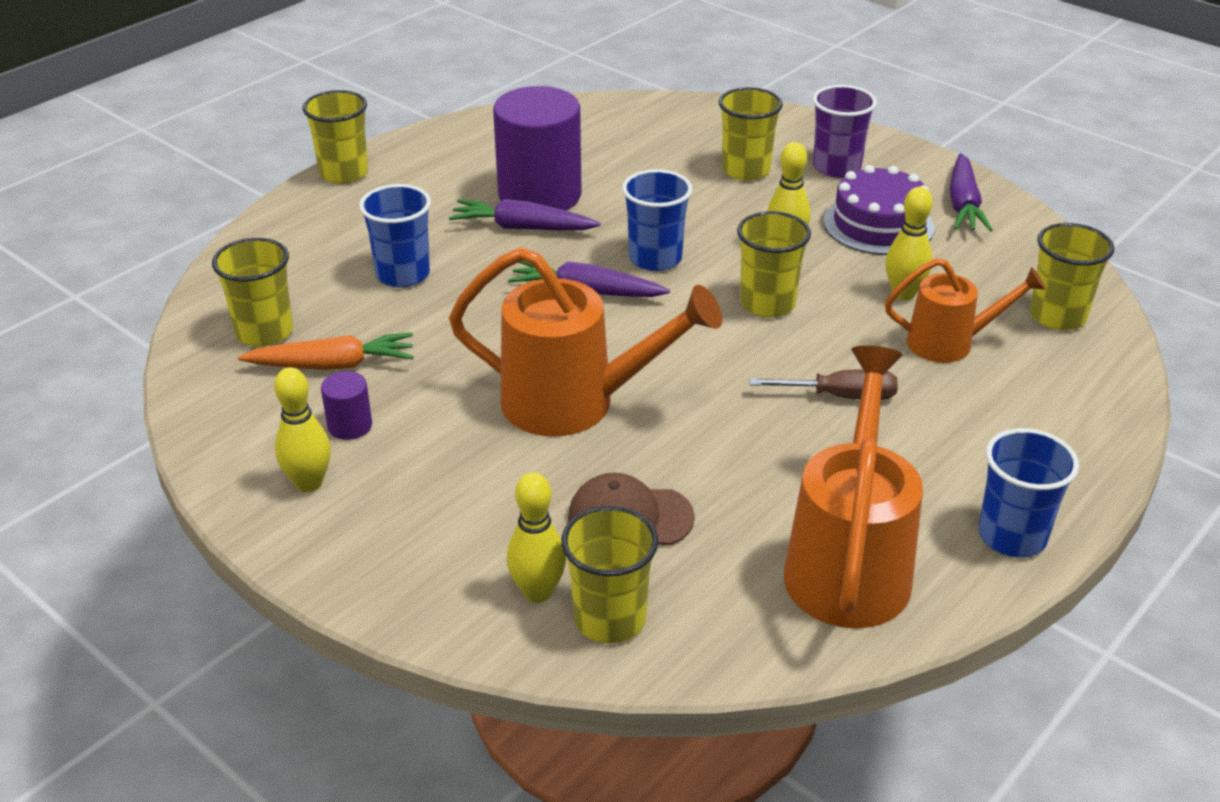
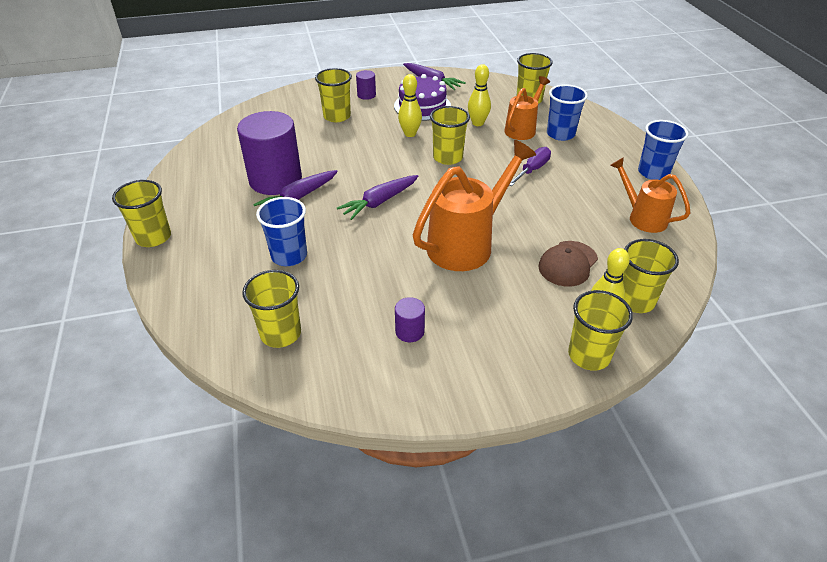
camera: 55 degrees left, 5 degrees up
orange carrot [238,333,414,370] -> none
yellow bowling pin [274,367,331,492] -> none
blue cup [622,169,692,271] -> blue cup moved to [547,84,588,141]
brown screwdriver [749,369,898,400] -> purple screwdriver [509,147,551,186]
orange watering can [784,346,923,628] -> orange watering can [610,157,690,233], size x0.60
purple cup [813,85,877,178] -> purple cylinder [356,70,376,100]
none -> yellow cup [568,290,633,371]

